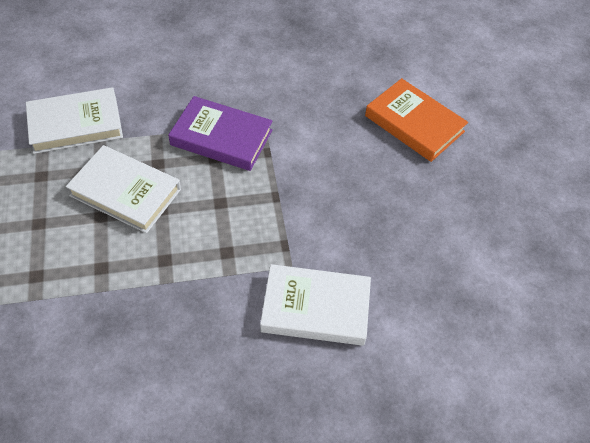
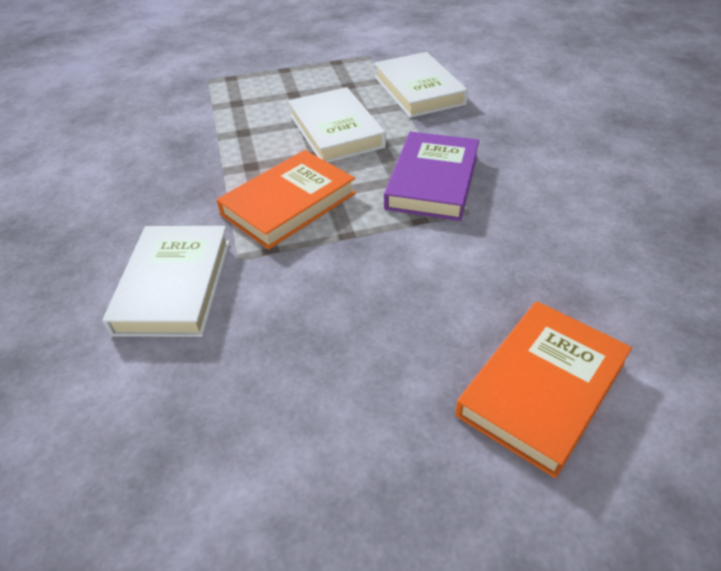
camera: 90 degrees right, 10 degrees down
white book [66,145,181,233] -> white book turned 45 degrees counterclockwise [288,87,386,163]
none -> orange book [216,150,356,249]

